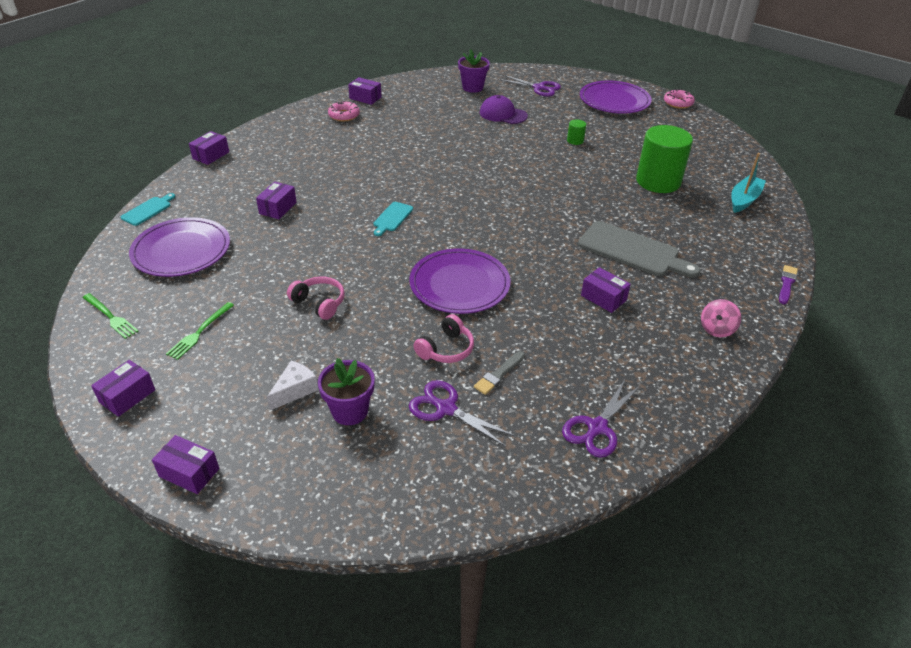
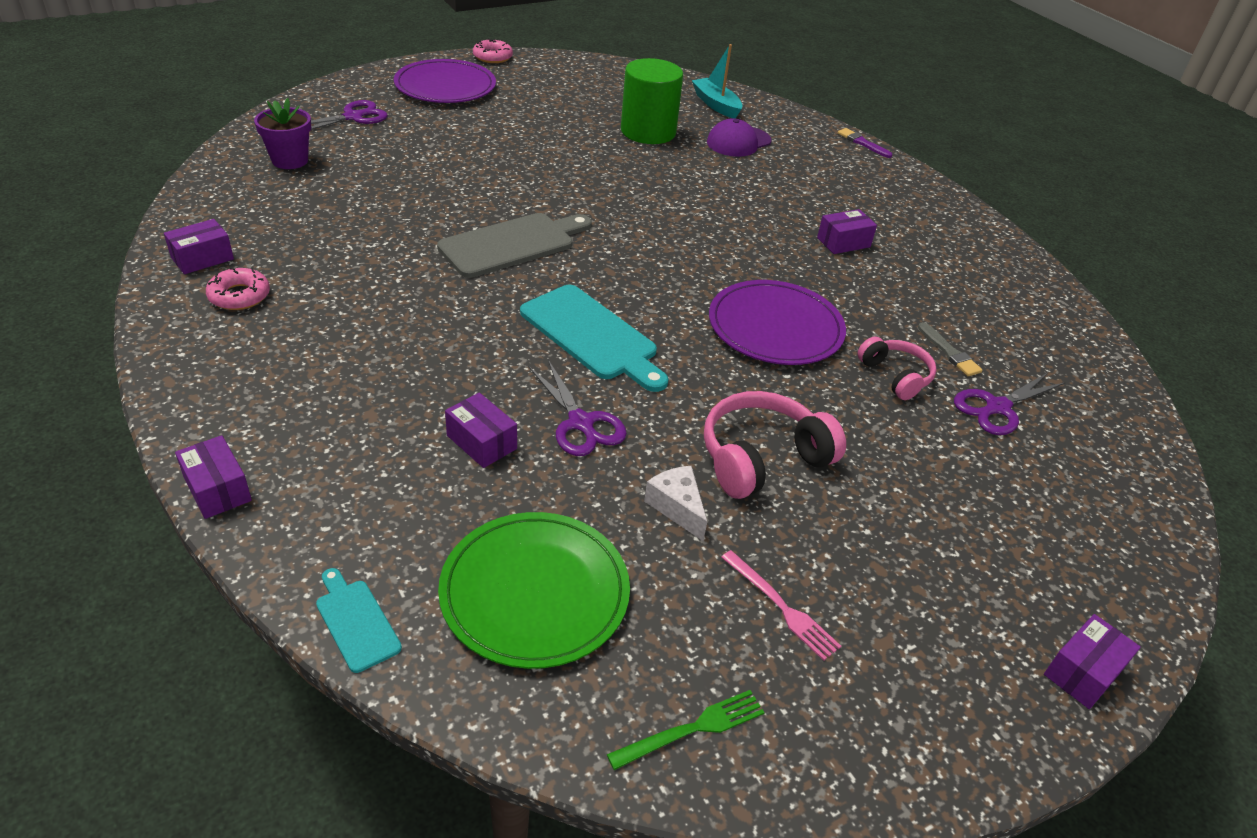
camera: 70 degrees left, 0 degrees up
purple box [91,360,155,417] -> none
purple plate [129,217,230,277] -> green plate [438,512,630,669]
green fork [166,302,234,360] -> pink fork [721,550,841,661]
white cheese [267,361,318,410] -> white cheese moved to [644,466,707,541]
pink headphones [287,276,345,320] -> pink headphones [704,391,846,499], size x1.60
purple flower pot [318,358,375,425] -> none
turquoise cutting board [373,202,413,236] -> turquoise cutting board [520,285,668,392], size x1.95
purple cap [480,95,528,124] -> purple cap moved to [707,118,772,157]
purple scissors [562,380,641,458] -> purple scissors moved to [529,360,627,456]
green cylinder [567,119,586,145] -> none
grey cutting board [578,221,700,278] -> grey cutting board moved to [437,213,592,278]
pink spinning top [701,299,741,337] -> none

